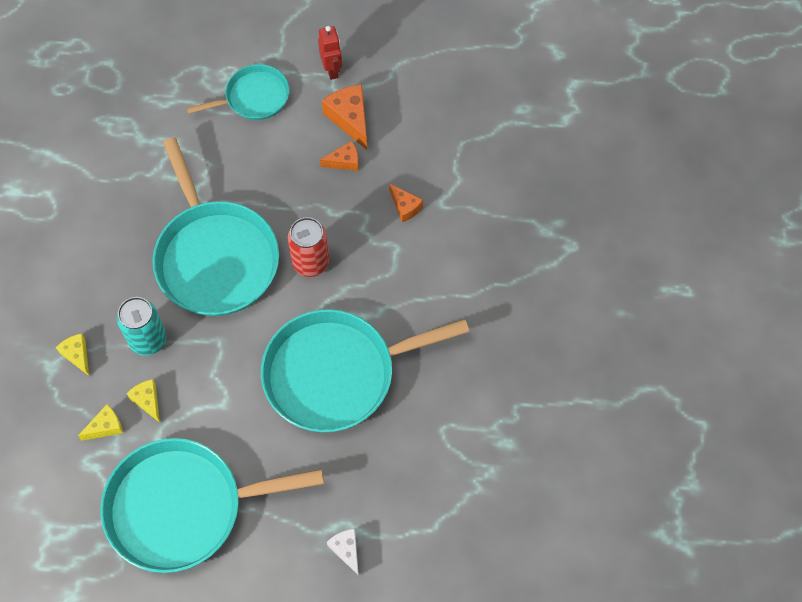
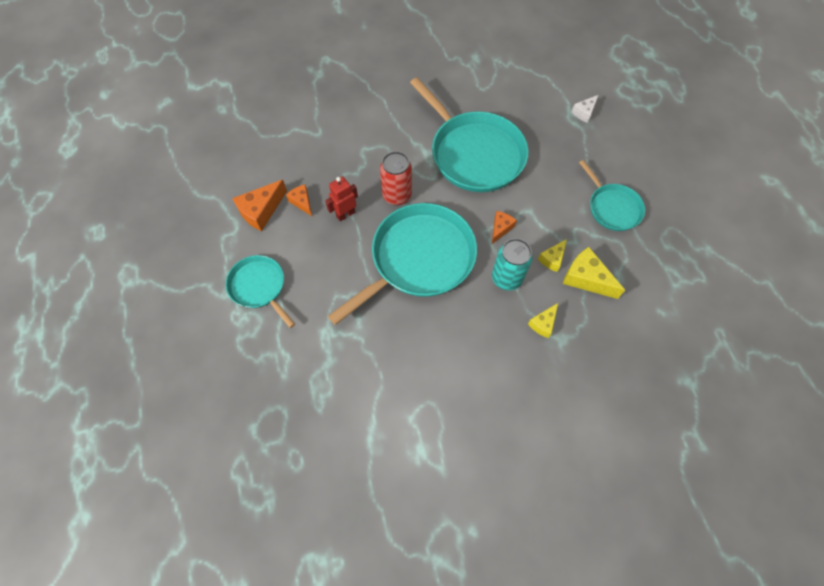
camera: 110 degrees left, 0 degrees up
yellow cheese [78,404,123,441] -> yellow cheese [563,247,625,299], size x1.66
turquoise pan [100,438,324,573] -> turquoise pan [579,160,645,231], size x0.54
red robot [318,26,342,80] -> red robot moved to [325,177,358,221]
orange cheese [389,183,423,222] -> orange cheese moved to [492,211,517,244]

